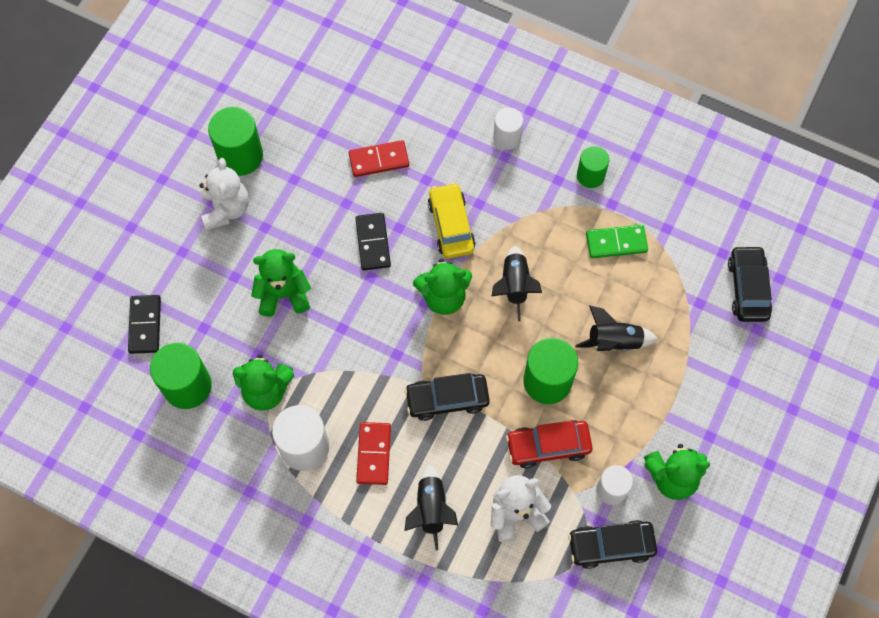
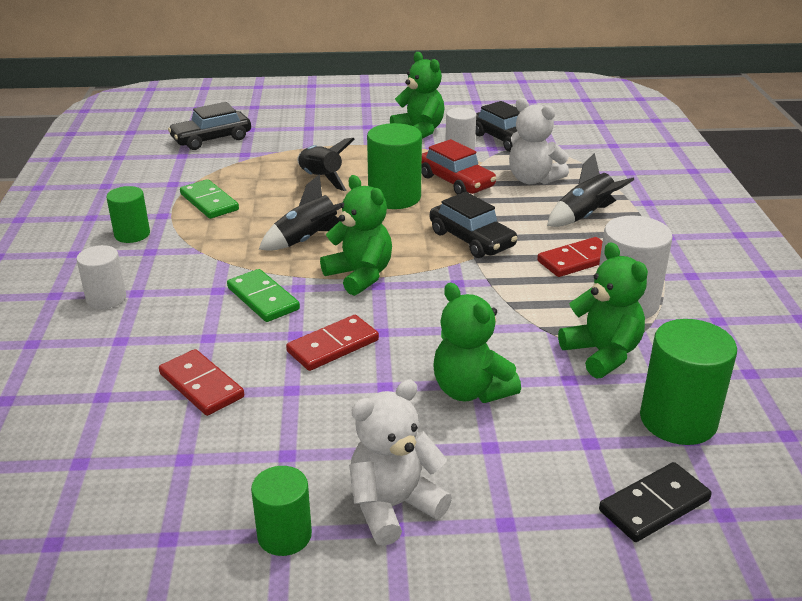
camera: 120 degrees left, 35 degrees down
green cylinder [208,107,263,176] -> green cylinder [251,466,312,556], size x0.62
black domino [355,213,391,270] -> red domino [286,315,379,371]
yellow car [428,183,476,259] -> green domino [227,269,300,322]

